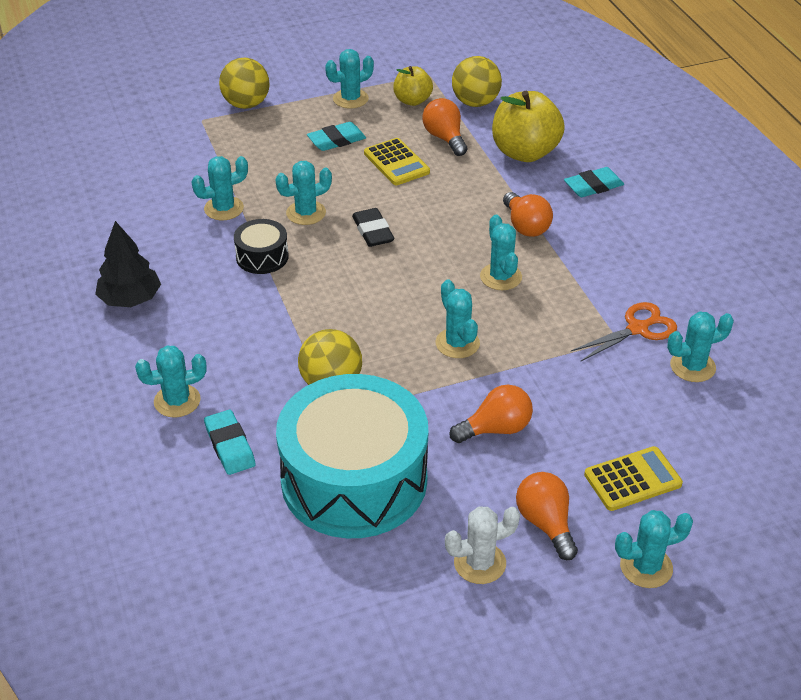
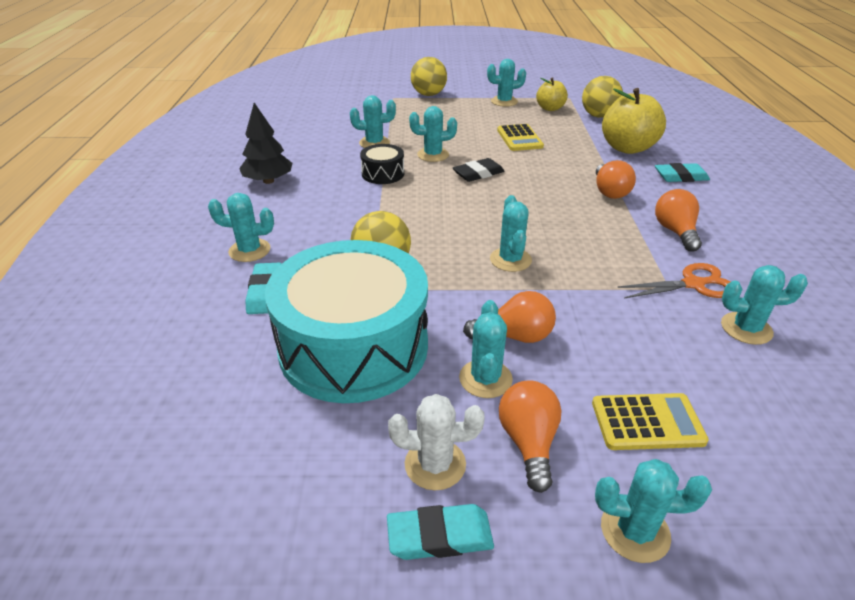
camera: 20 degrees right, 5 degrees down
turquoise eraser [307,122,366,151] -> turquoise eraser moved to [387,504,494,560]
black eraser [352,208,394,247] -> black eraser turned 60 degrees clockwise [453,158,505,182]
orange light bulb [422,98,467,156] -> orange light bulb moved to [655,189,702,252]
turquoise cactus [480,215,522,290] -> turquoise cactus moved to [459,300,513,398]

